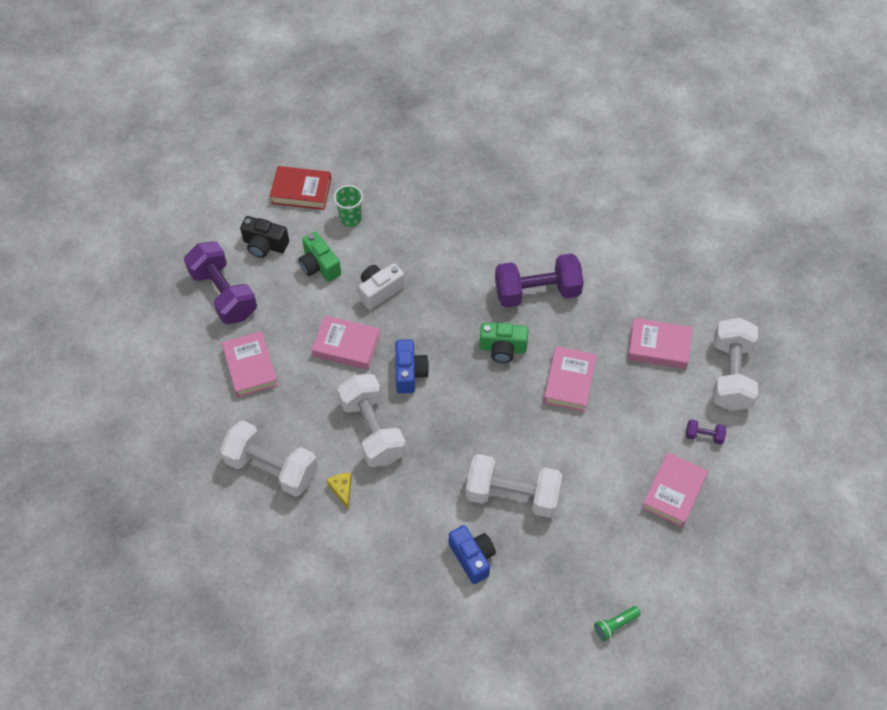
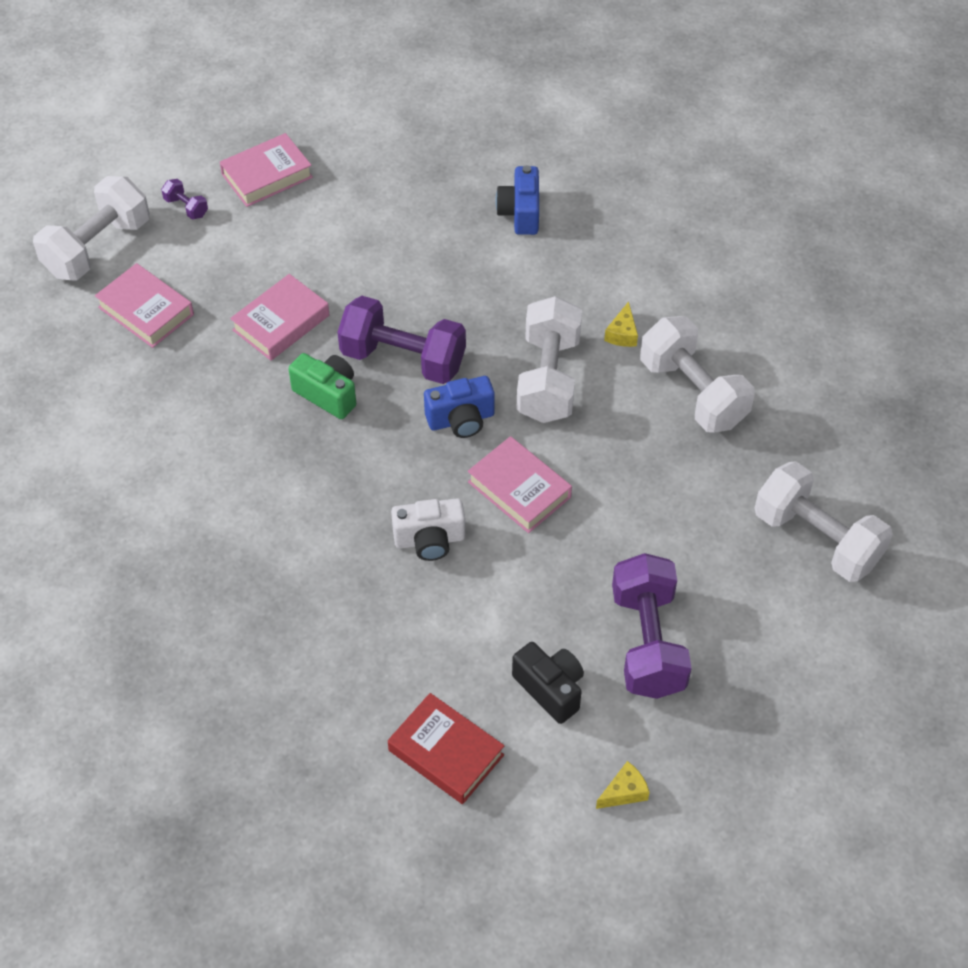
camera: 150 degrees left, 5 degrees down
pink book [222,331,278,398] -> none
green camera [298,232,341,282] -> none
green cup [334,185,363,227] -> none
blue camera [395,340,429,393] -> blue camera turned 135 degrees counterclockwise [424,376,495,438]
white dumbbell [466,454,562,518] -> white dumbbell moved to [754,461,893,582]
purple dumbbell [495,253,584,308] -> purple dumbbell moved to [337,296,466,384]
green flashlight [594,606,641,641] -> none
none -> yellow cheese [596,761,650,809]

